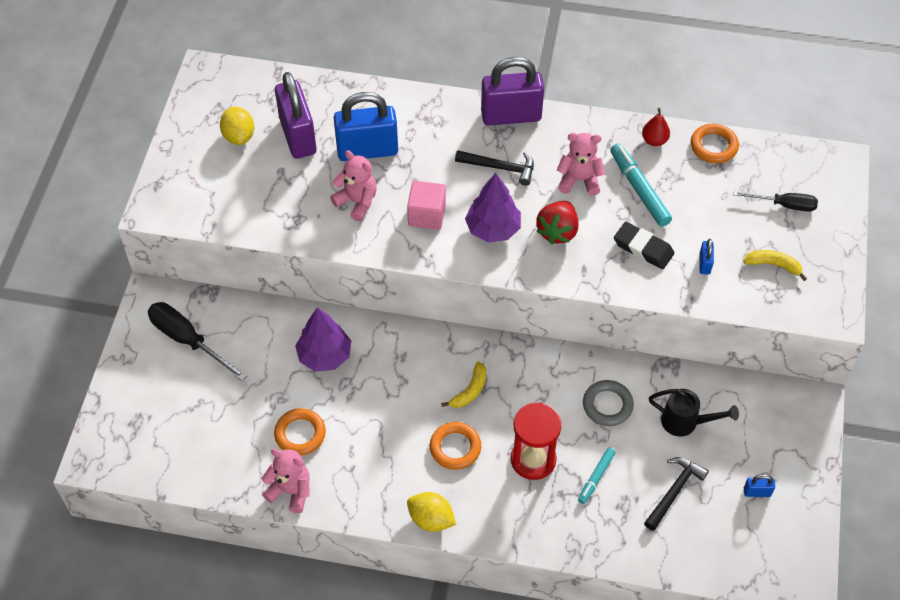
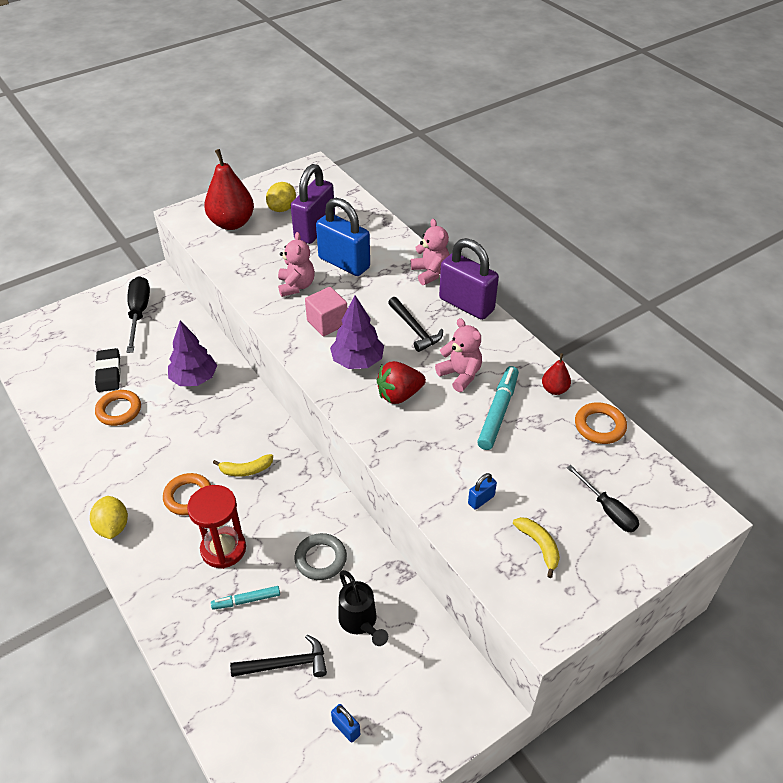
camera: 45 degrees right, 10 degrees down
pink teddy bear [261,449,310,513] -> pink teddy bear moved to [411,219,450,285]
black eraser [614,222,674,269] -> black eraser moved to [95,348,121,392]
none -> red pear [204,149,254,230]

